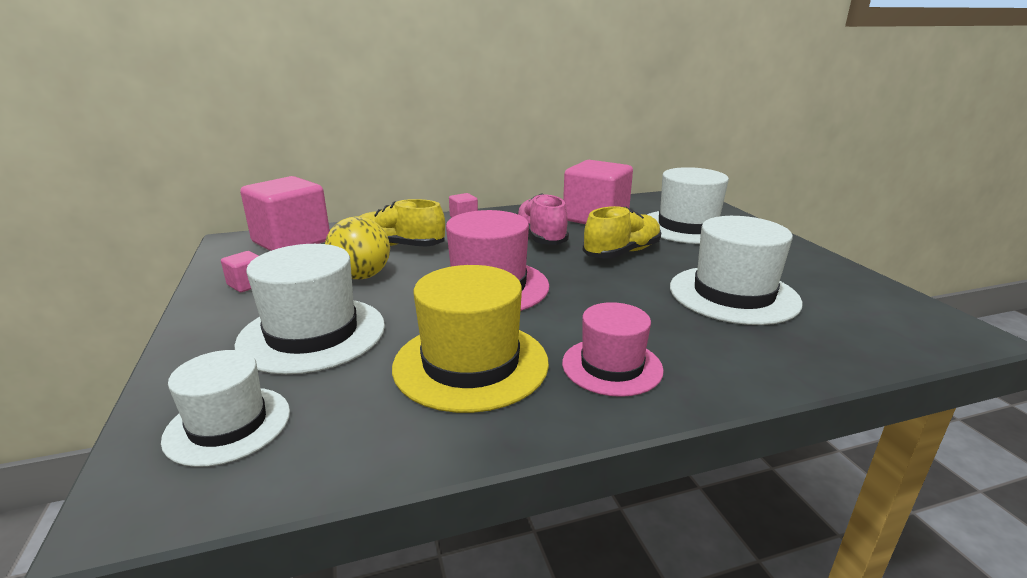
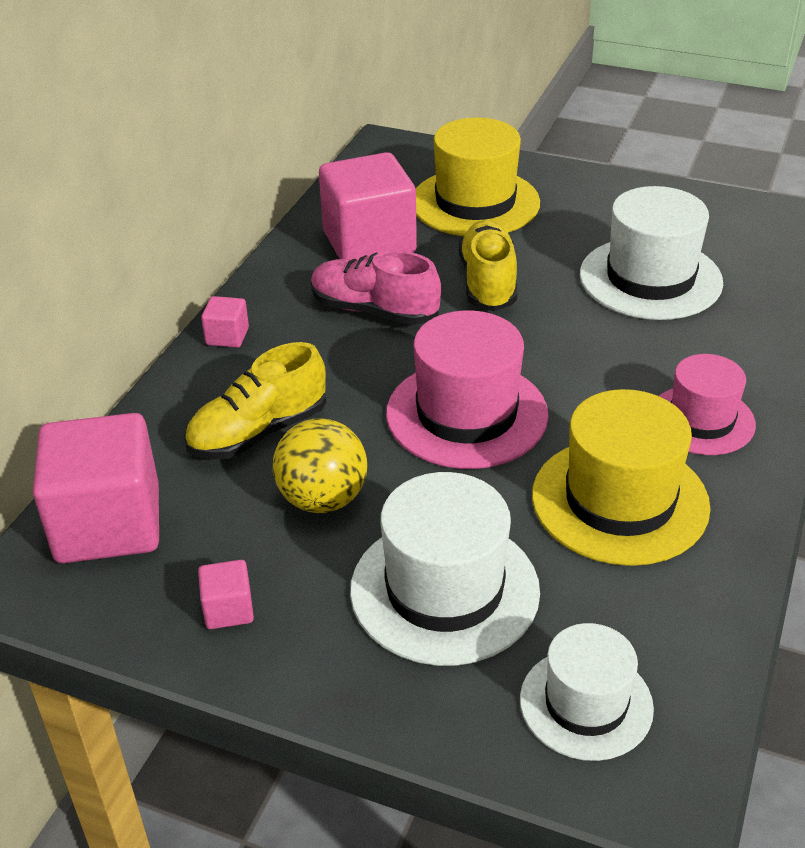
camera: 50 degrees left, 15 degrees up
white hat [647,167,729,244] -> yellow hat [416,118,540,236]

